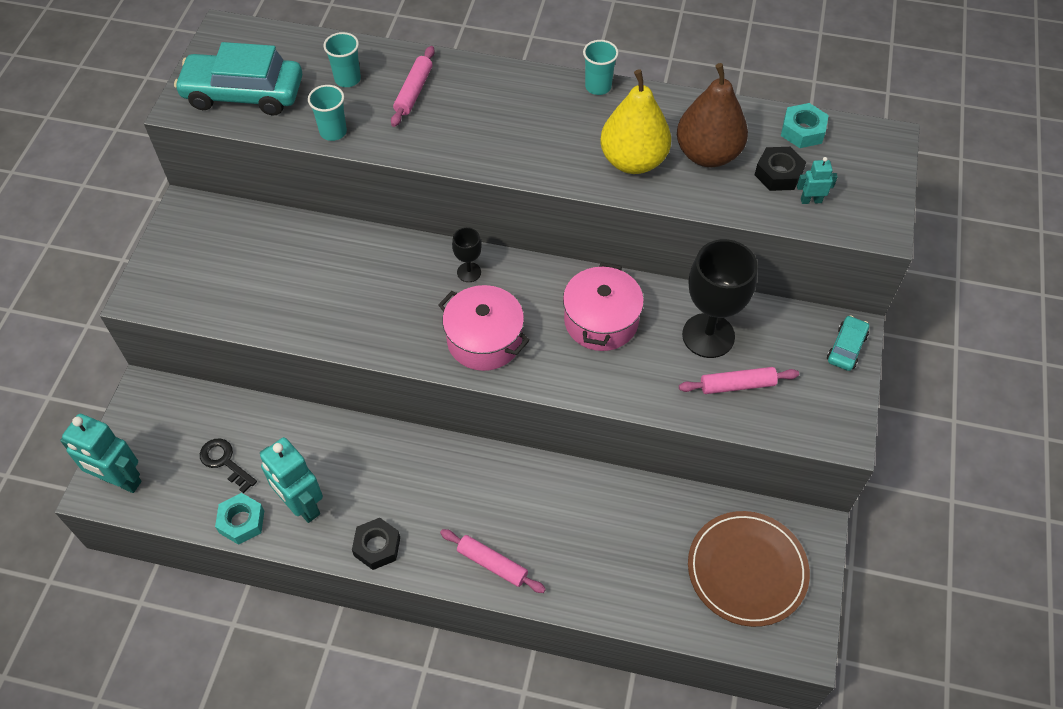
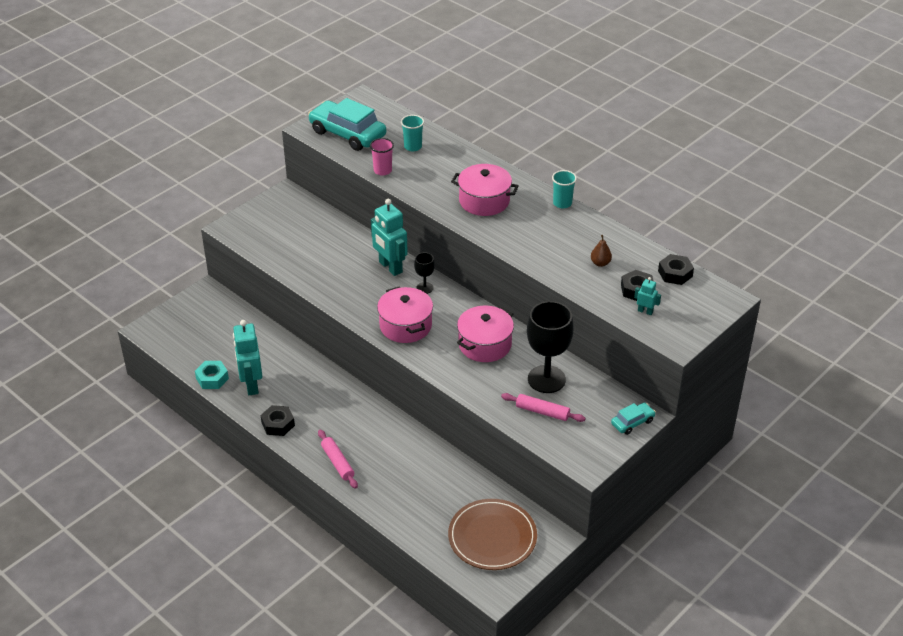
camera: 30 degrees right, 15 degrees down
turquoise robot [60,414,142,493] -> turquoise robot moved to [371,199,408,276]
black key [200,439,257,493] -> none
turquoise cup [308,85,347,141] -> pink cup [370,138,394,176]
pink rolling pin [391,46,435,127] -> none
yellow pear [600,69,671,174] -> none
brown pear [677,63,748,167] -> brown pear [591,235,612,267], size x0.43
turquoise nut [781,103,829,148] -> black nut [658,254,694,285]
none -> pink pot [451,164,519,216]

